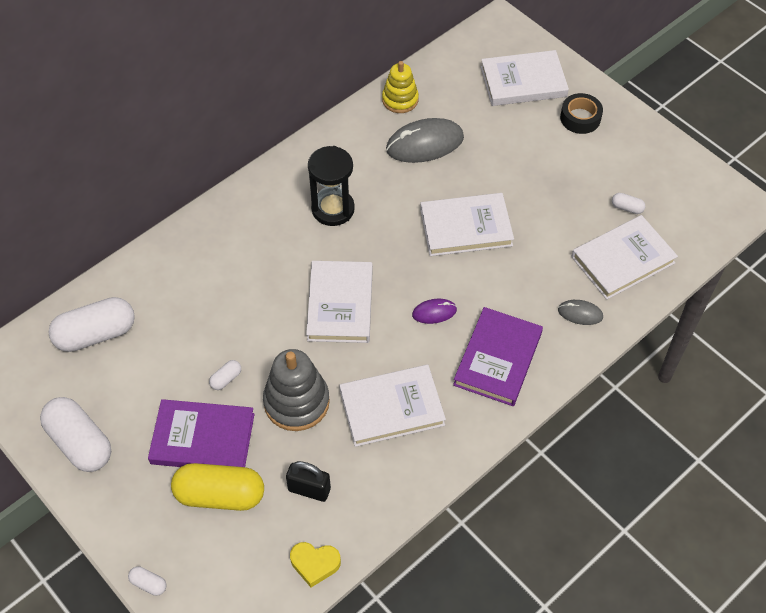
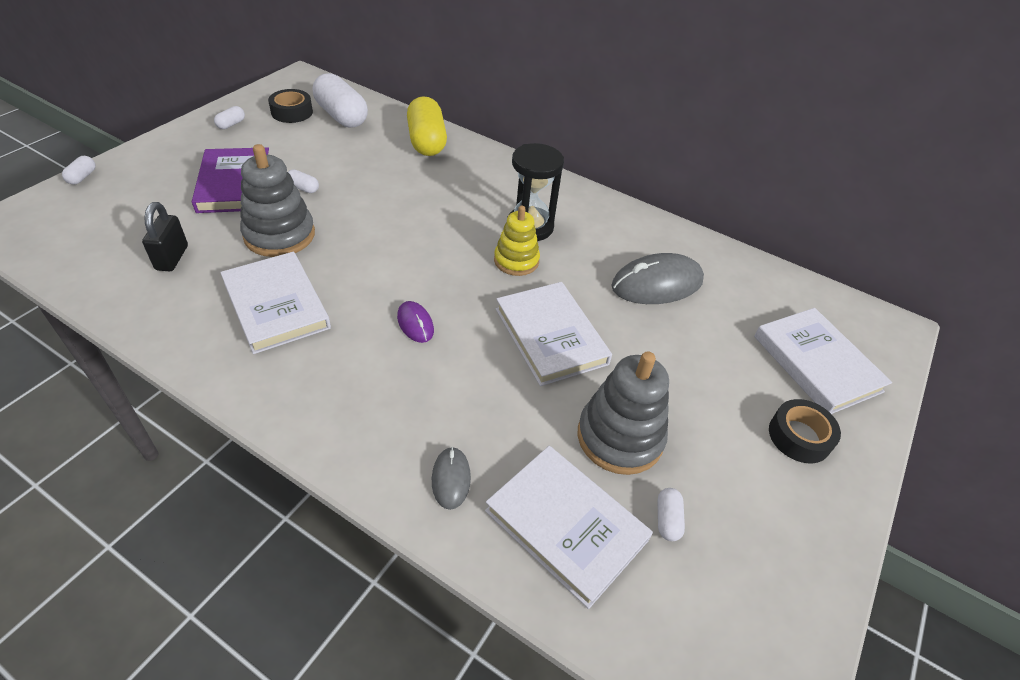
camera: 70 degrees right, 10 degrees down
white capsule [40,397,111,472] -> white capsule [214,106,245,129], size x0.43
yellow capsule [171,463,264,511] -> yellow capsule moved to [407,96,447,156]
yellow heart [290,542,341,587] -> none
white book [306,261,373,343] -> none
yellow stacking toy [382,61,419,113] -> yellow stacking toy moved to [494,206,540,276]
grey mouse [386,118,464,163] -> grey mouse turned 75 degrees counterclockwise [611,253,704,304]
purple book [453,307,543,406] -> none
none -> black tape [268,89,313,123]
none -> grey stacking toy [578,351,669,475]

